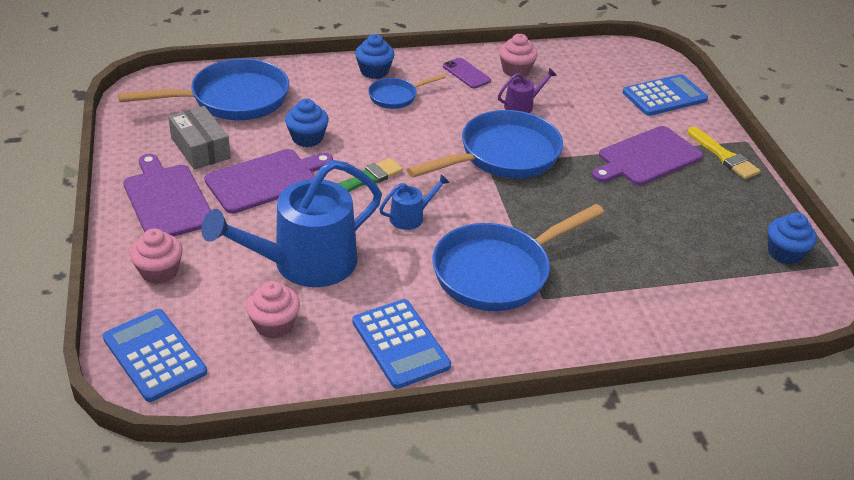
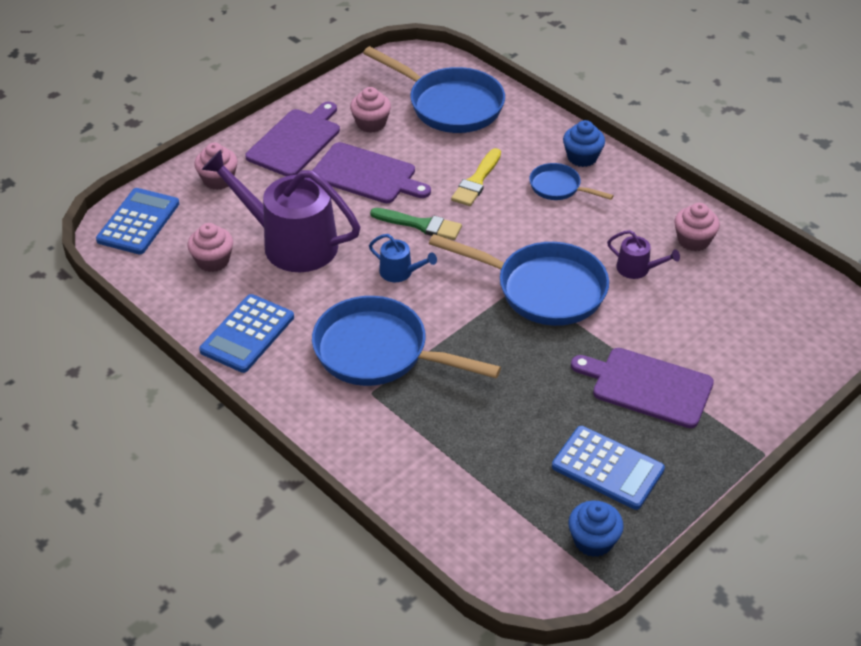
camera: 60 degrees right, 5 degrees up
grey box [168,106,231,170] -> pink cupcake [350,87,391,133]
blue watering can [201,160,382,287] -> purple watering can [201,150,360,272]
blue cupcake [285,99,329,147] -> none
purple phone [443,58,491,88] -> none
blue calculator [623,74,708,116] -> blue calculator moved to [552,426,665,510]
yellow brush [687,127,760,179] -> yellow brush moved to [451,148,501,206]

